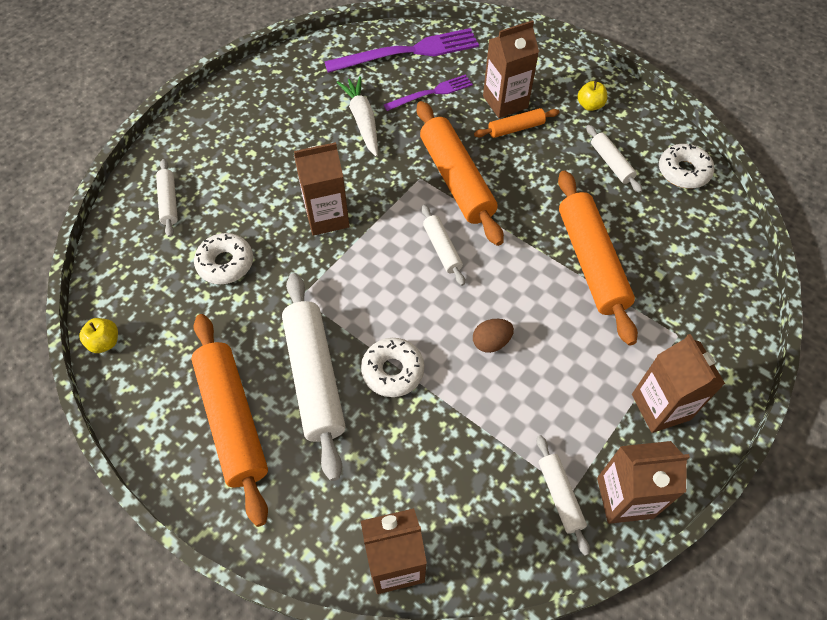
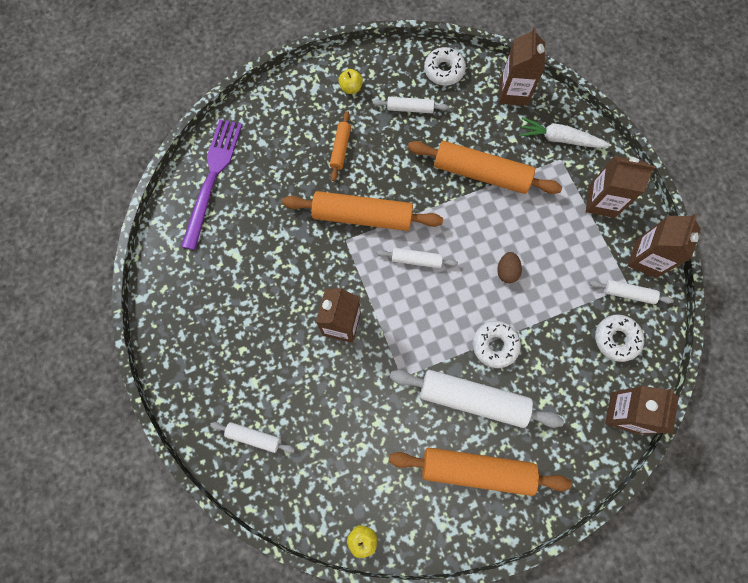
camera: 60 degrees left, 15 degrees up
white donut [194,233,253,284] -> white donut moved to [595,314,644,362]
white carrot [337,76,378,157] -> white carrot moved to [519,117,611,148]
purple fork [384,74,473,111] -> none
brown carton [483,20,539,118] -> brown carton moved to [499,27,545,106]

